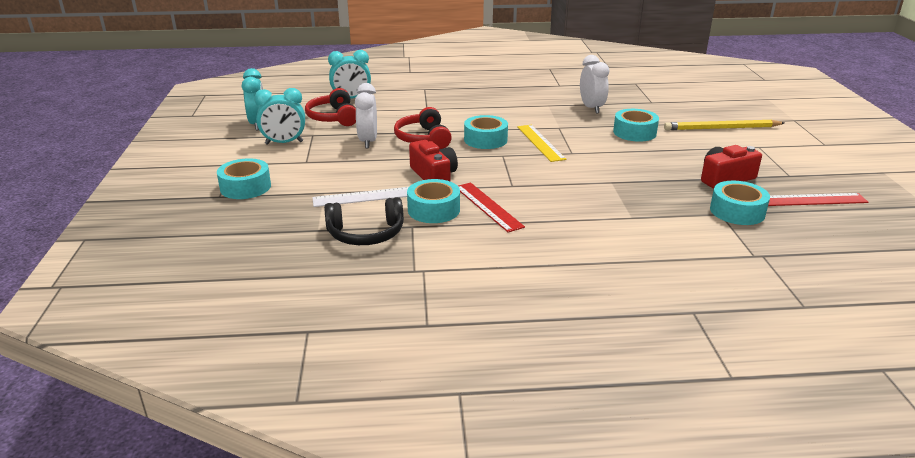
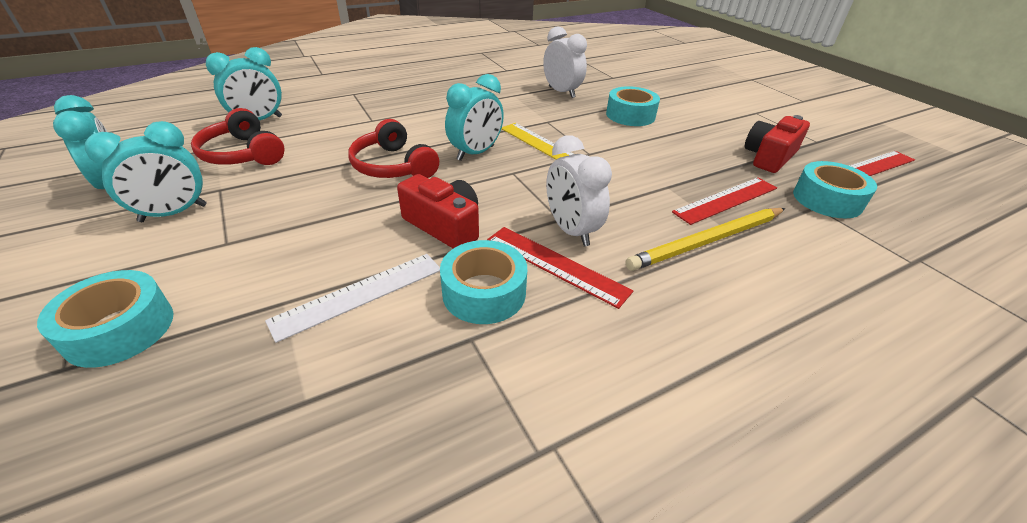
camera: 25 degrees left, 10 degrees up
black headphones [324,197,404,245] -> none
white clock [355,83,377,149] -> white clock moved to [546,135,612,246]
turquoise tape [464,115,508,149] -> turquoise clock [445,74,504,161]
yellow pencil [664,120,784,130] -> yellow pencil moved to [626,208,785,271]
none -> red ruler [672,177,777,225]

